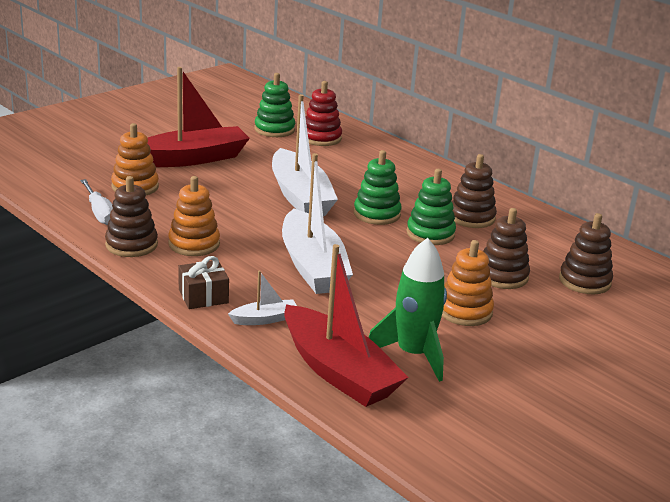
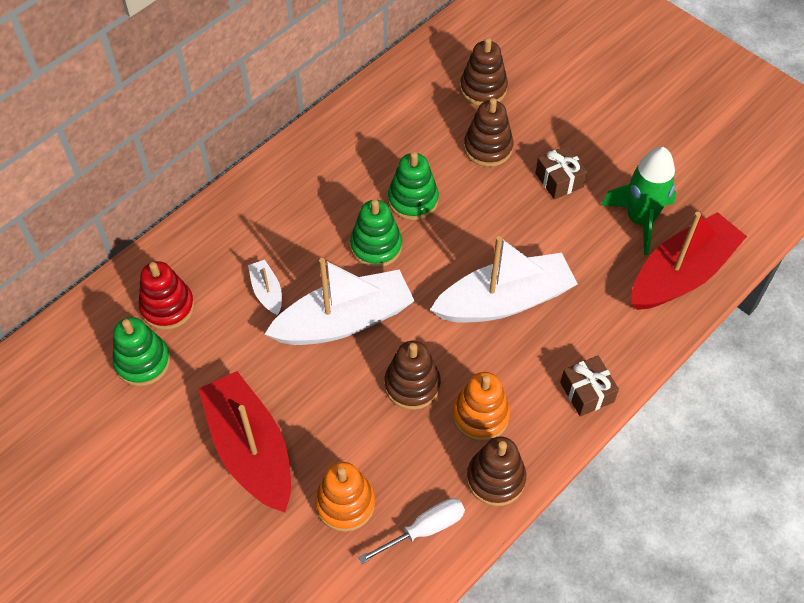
camera: 90 degrees left, 30 degrees up
white boat [228,271,297,325] -> white boat moved to [248,260,282,315]
orange stacking toy [442,240,494,326] -> brown gift [535,145,587,200]
brown stacking toy [451,154,497,228] -> brown stacking toy moved to [384,341,441,410]

